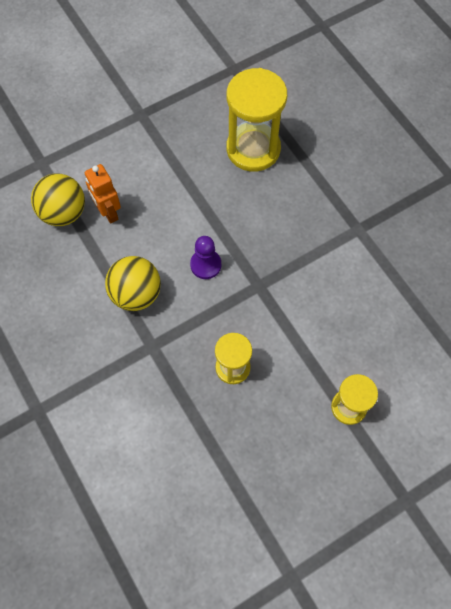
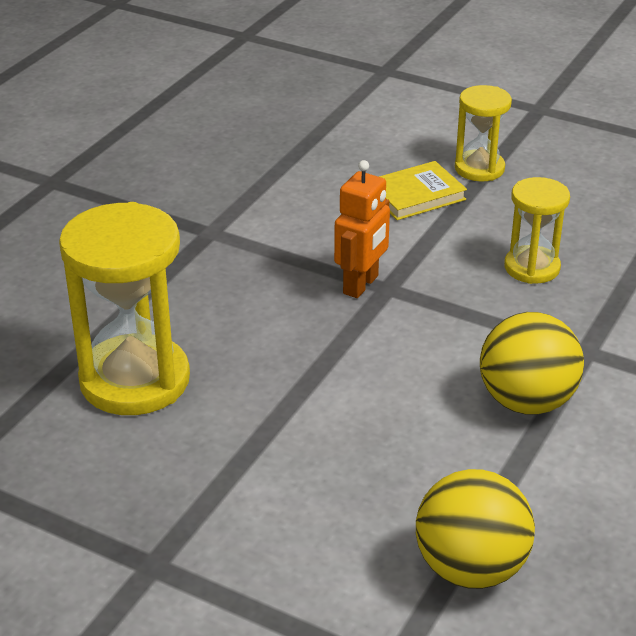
camera: 120 degrees left, 30 degrees down
orange robot [85,164,121,223] -> orange robot moved to [334,160,390,298]
purple pawn [190,236,221,279] -> none
none -> yellow book [379,161,467,220]

